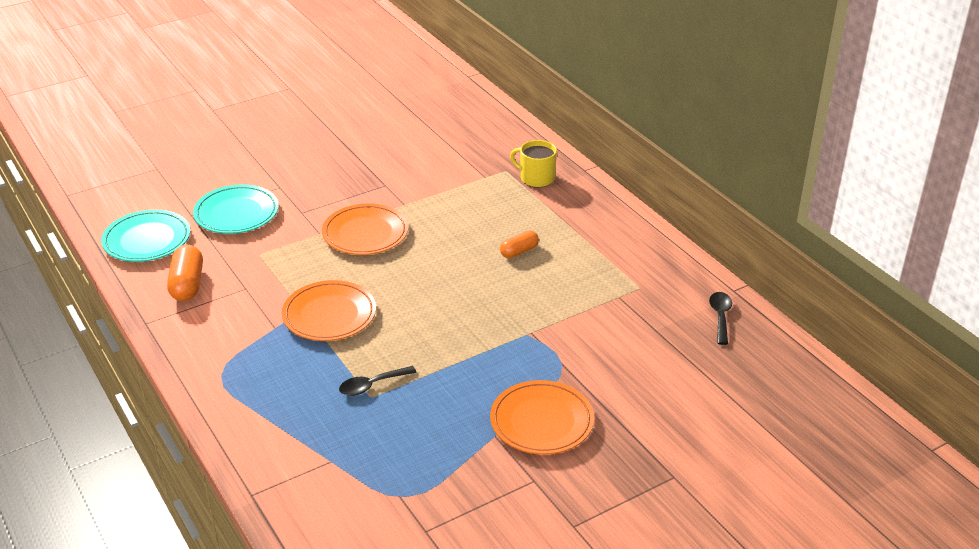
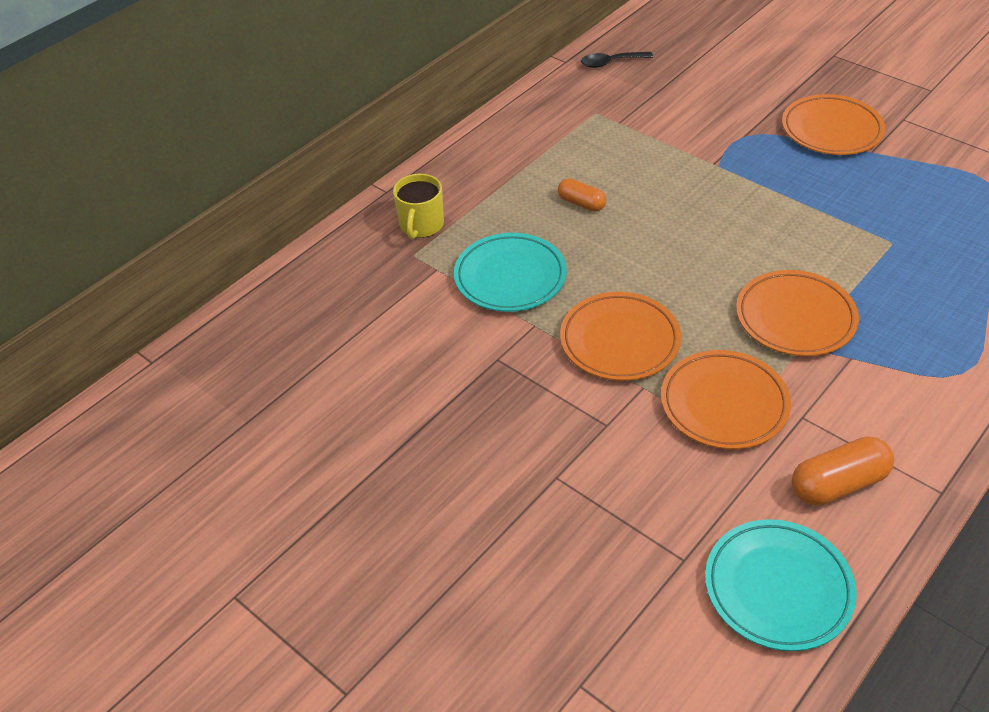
camera: 105 degrees left, 10 degrees up
turquoise plate [193,184,279,234] -> turquoise plate moved to [454,233,567,312]
black spoon [339,366,417,396] -> none
none -> orange plate [661,350,791,449]

